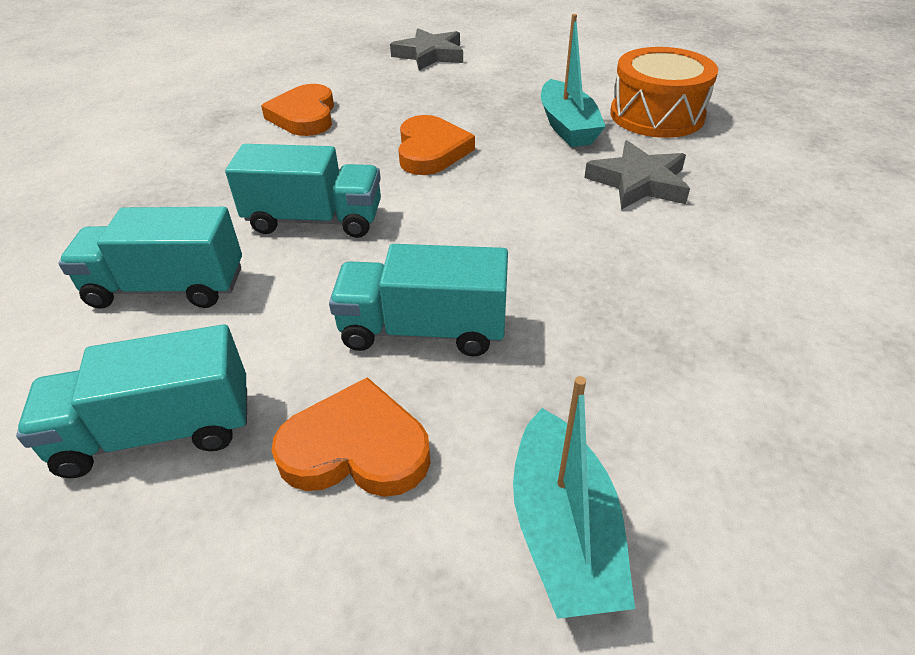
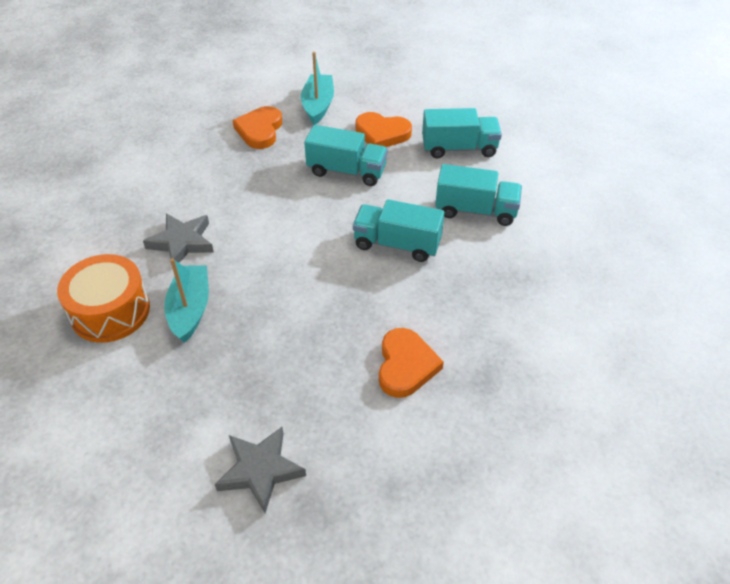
camera: 170 degrees left, 5 degrees up
orange heart [398,115,475,175] -> orange heart moved to [232,106,282,149]

